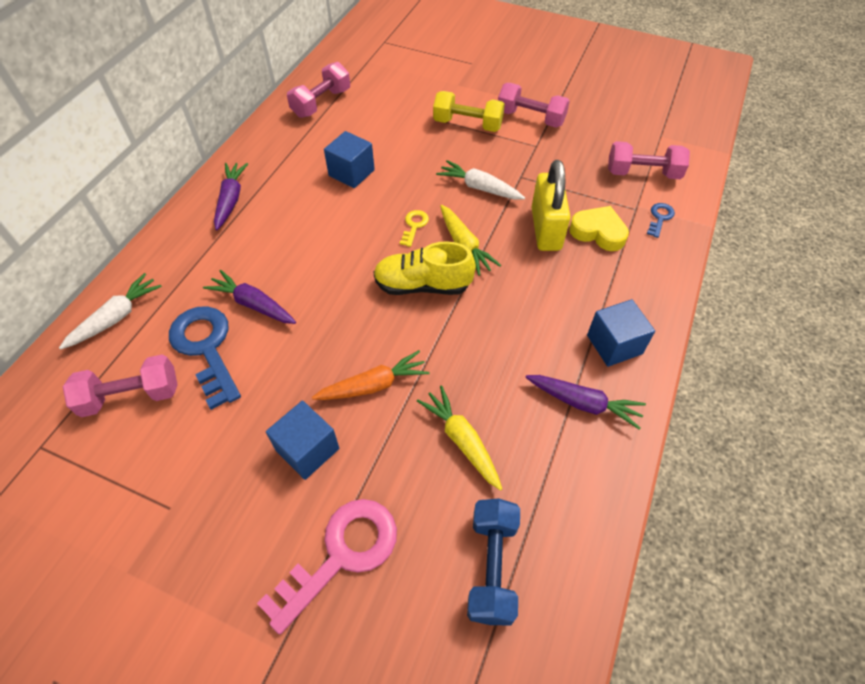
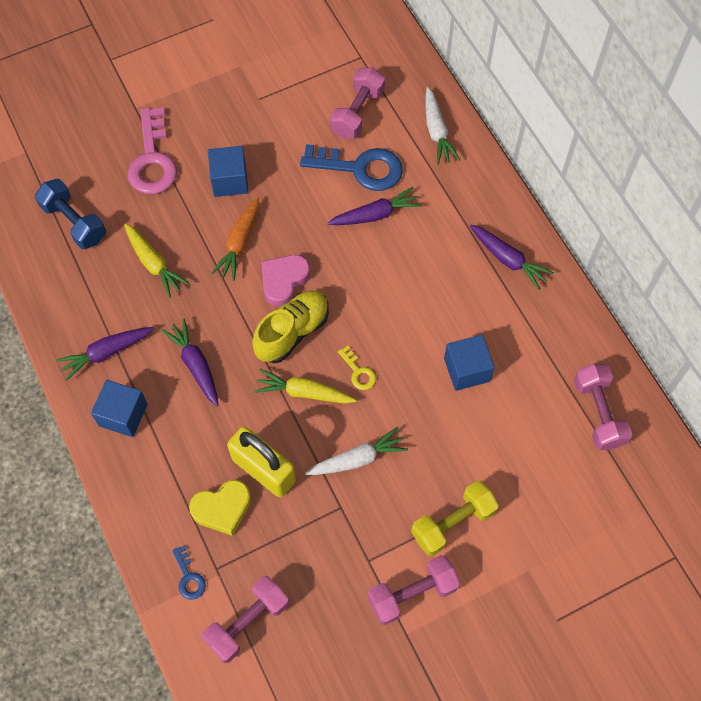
camera: 130 degrees right, 10 degrees up
yellow carrot [417,385,502,491] -> yellow carrot turned 45 degrees clockwise [124,223,190,298]
none -> purple carrot [162,319,218,406]
none -> pink heart [261,255,310,307]

